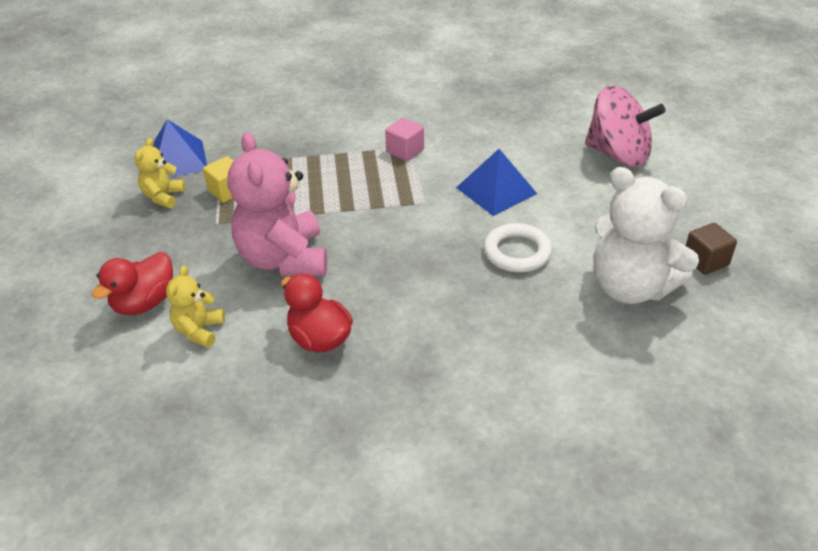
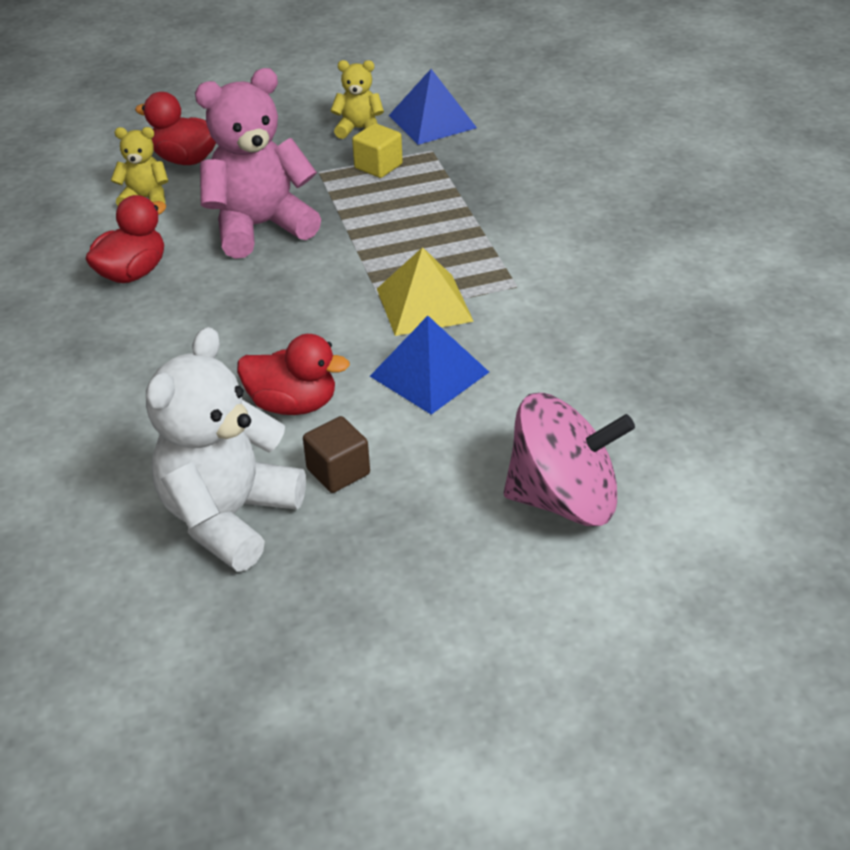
camera: 80 degrees right, 0 degrees up
pink cube [385,118,424,161] -> none
white ring [484,223,552,273] -> red duck [237,334,350,415]
pink spinning top [585,85,666,167] -> pink spinning top turned 105 degrees counterclockwise [504,393,635,526]
brown cube [686,223,737,275] -> brown cube moved to [303,416,370,493]
none -> yellow pyramid [377,247,474,336]

